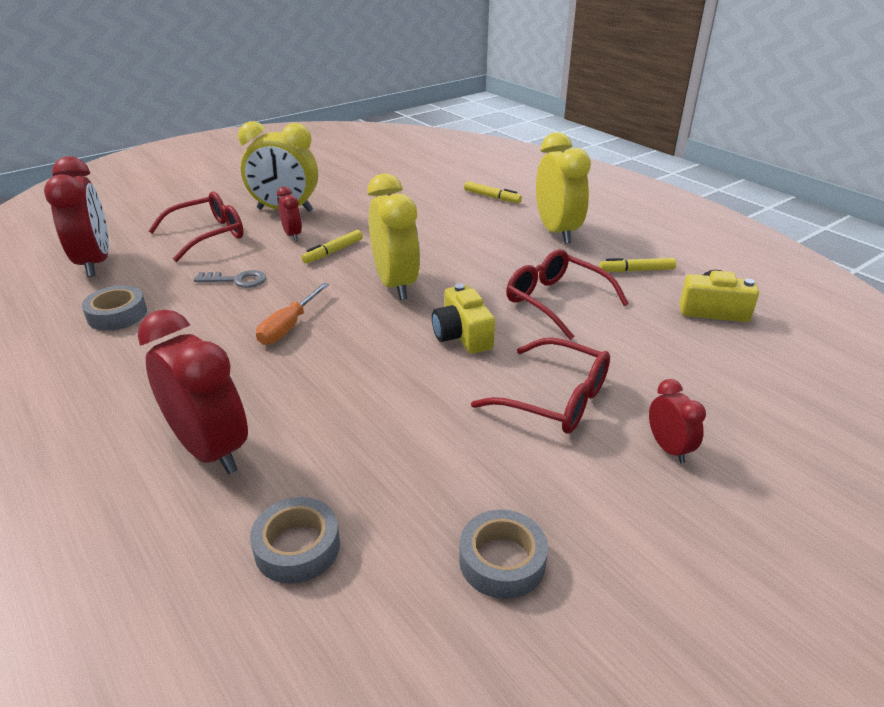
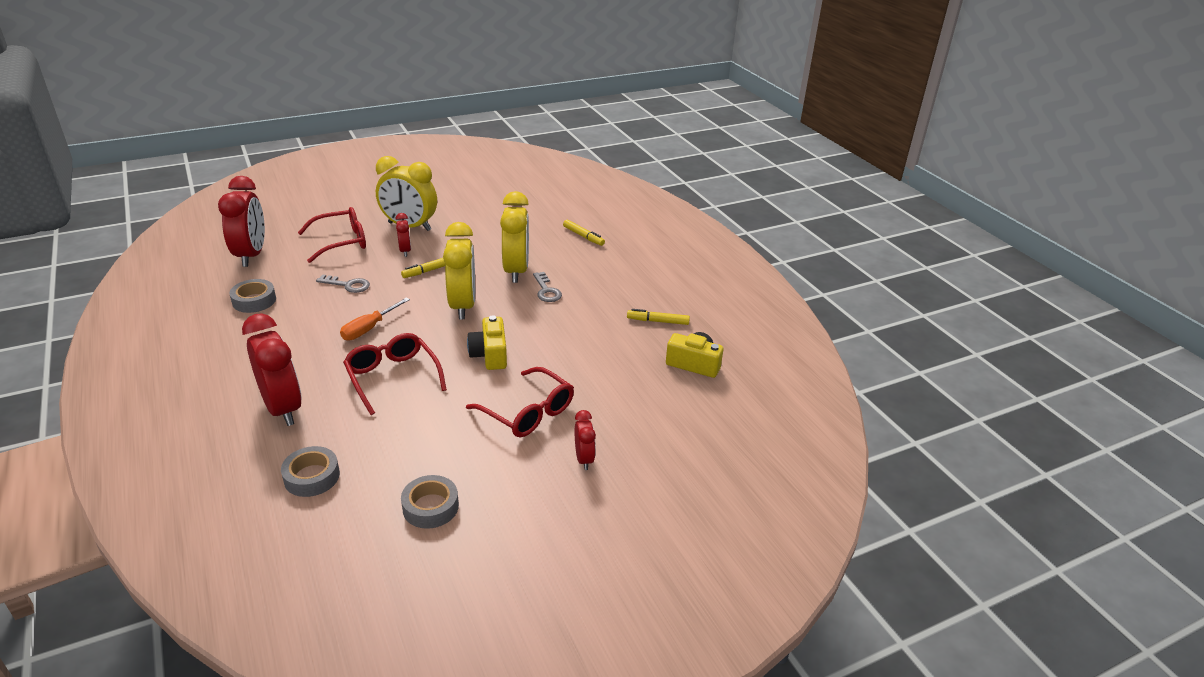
camera: 10 degrees right, 0 degrees up
red glasses [506,249,629,340] -> red glasses moved to [343,333,447,415]
yellow clock [536,132,591,244] -> yellow clock moved to [500,191,529,283]
none -> grey key [533,272,562,302]

